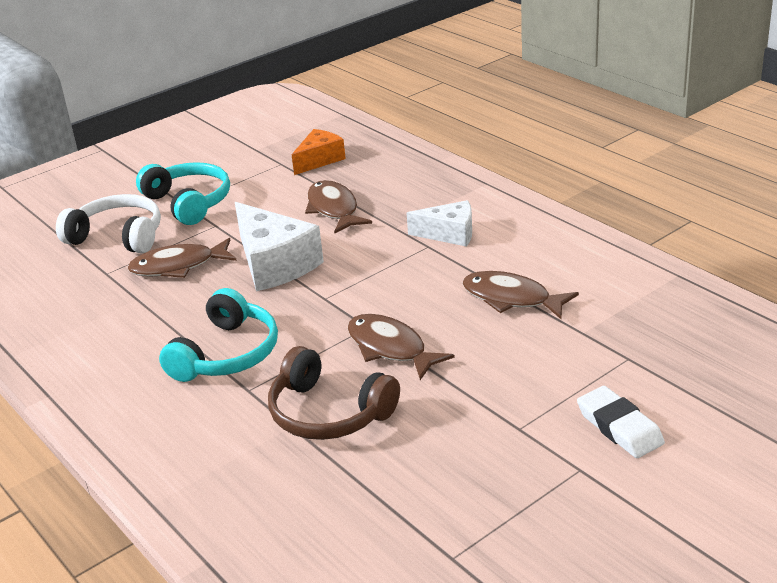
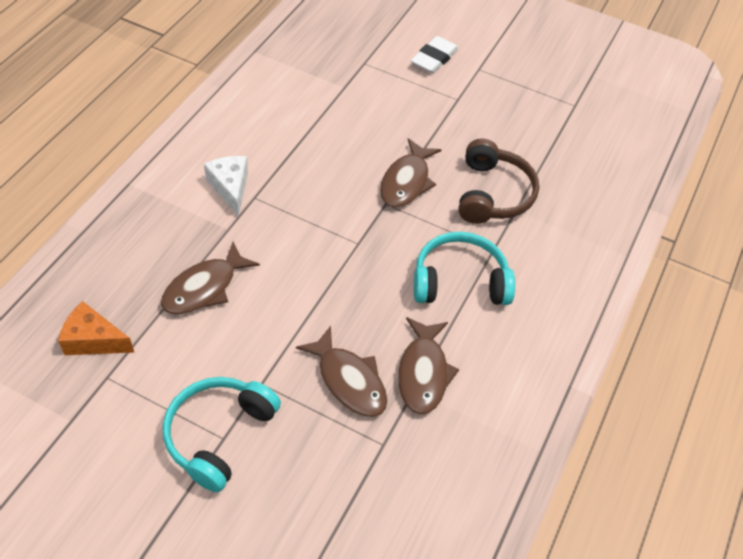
camera: 120 degrees left, 20 degrees up
white headphones [56,194,161,253] -> none
white cheese [235,202,324,291] -> none
brown fish [462,271,579,319] -> brown fish moved to [398,317,459,414]

